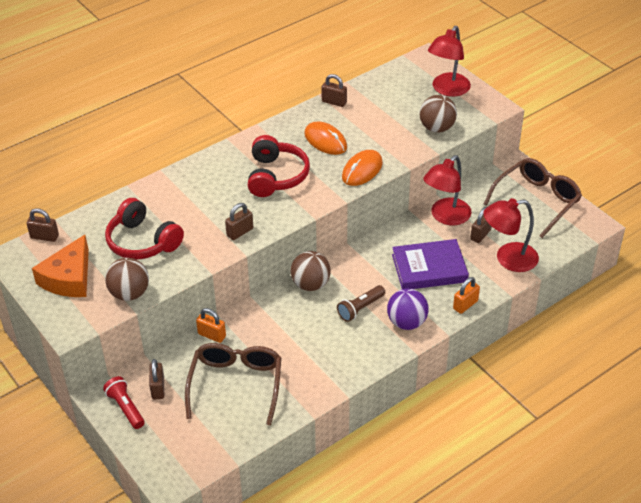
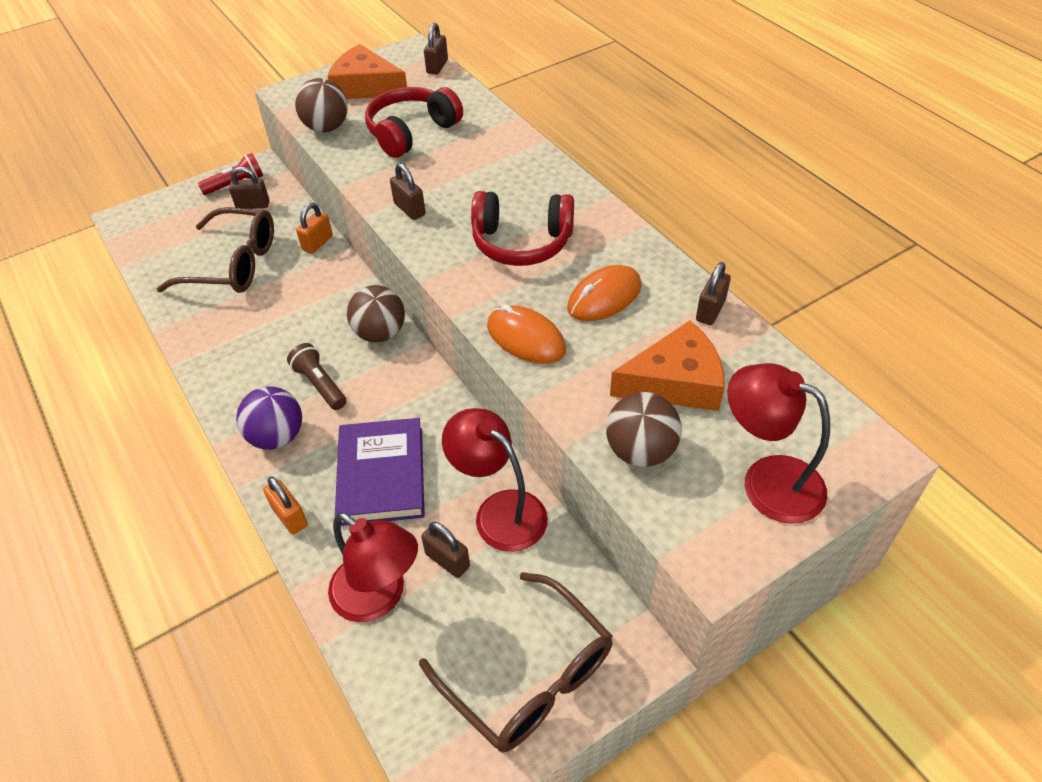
camera: 95 degrees right, 5 degrees up
red lamp [483,198,539,272] -> red lamp turned 135 degrees clockwise [328,512,418,622]
none -> orange cheese [610,321,725,411]

